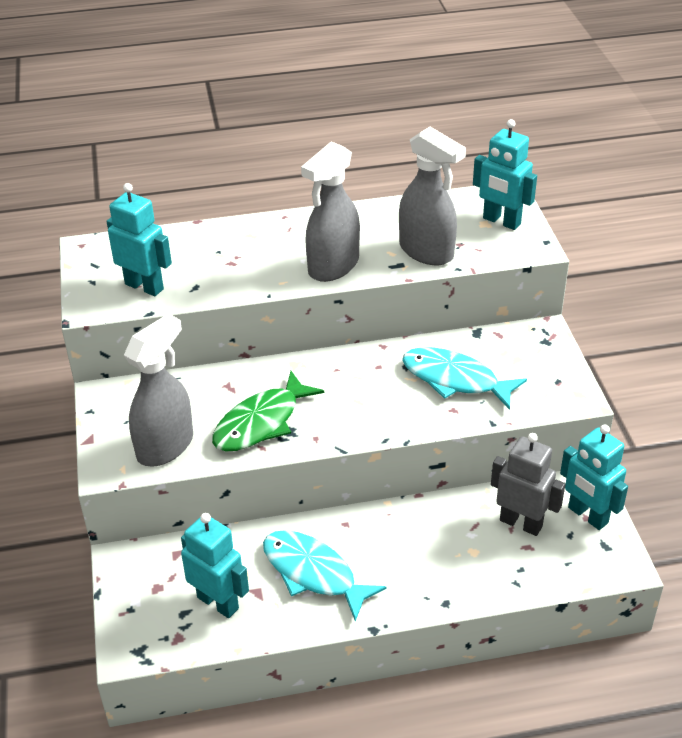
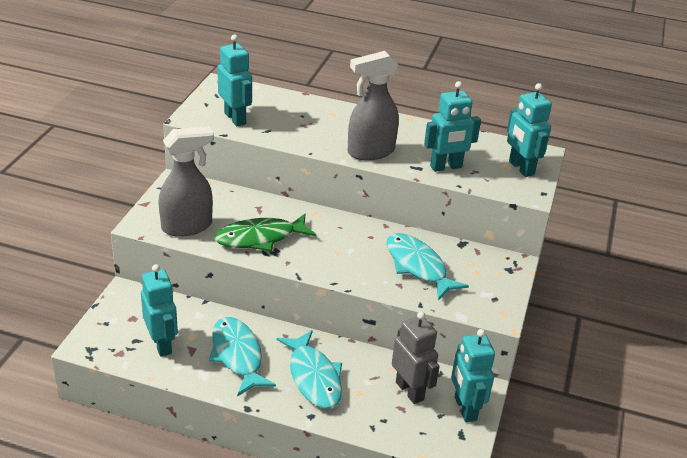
camera: 25 degrees right, 5 degrees down
grey spray bottle [399,127,466,266] -> turquoise robot [424,81,481,172]
none -> turquoise fish [277,330,342,409]

